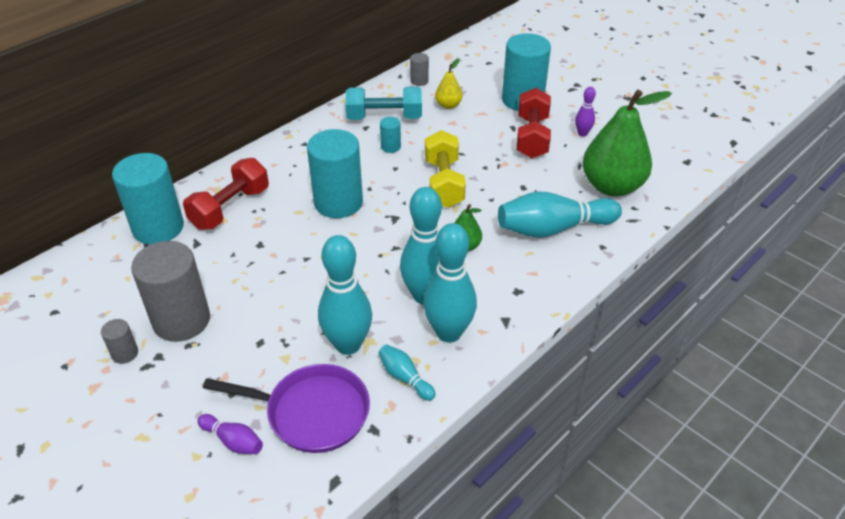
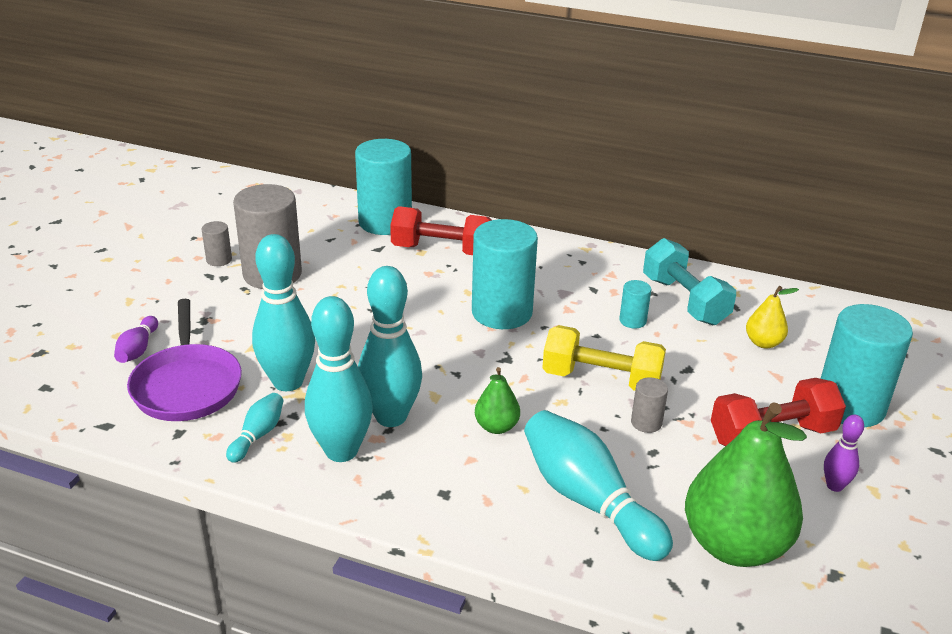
camera: 65 degrees right, 10 degrees down
grey cylinder [410,53,429,86] -> grey cylinder moved to [631,377,668,433]
yellow dumbbell [425,130,466,208] -> yellow dumbbell turned 45 degrees clockwise [542,325,666,391]

